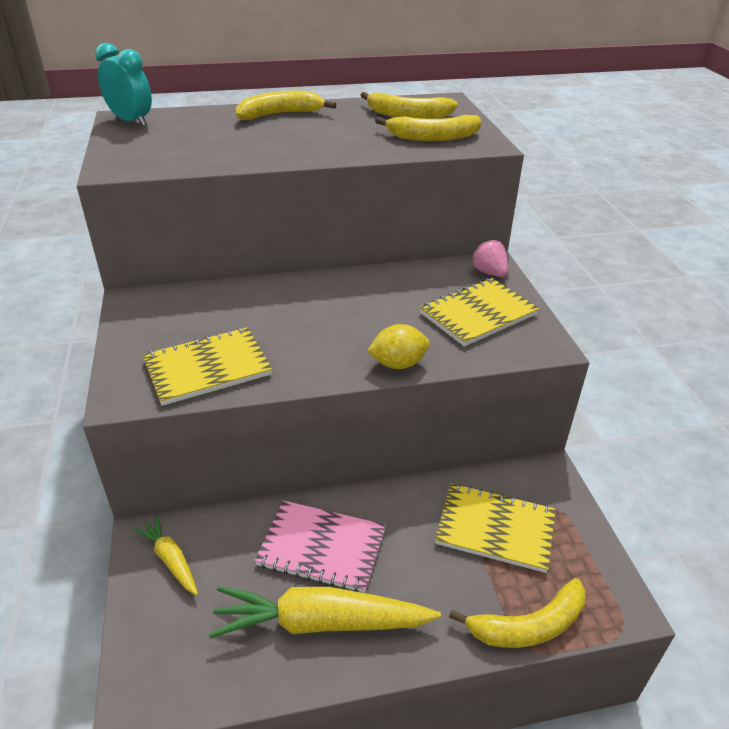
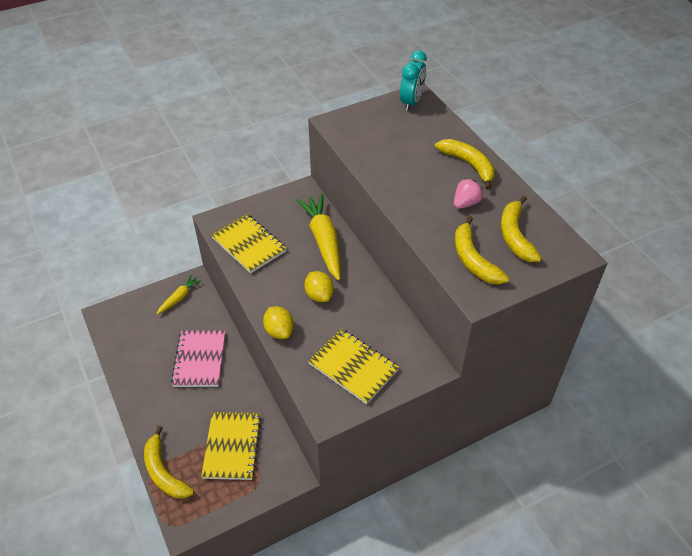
camera: 75 degrees right, 10 degrees up
yellow carrot [209,586,441,638] -> yellow carrot moved to [296,194,340,281]
pink strawberry [471,239,508,277] -> pink strawberry moved to [454,178,483,209]
none -> yellow lemon [304,271,334,302]

